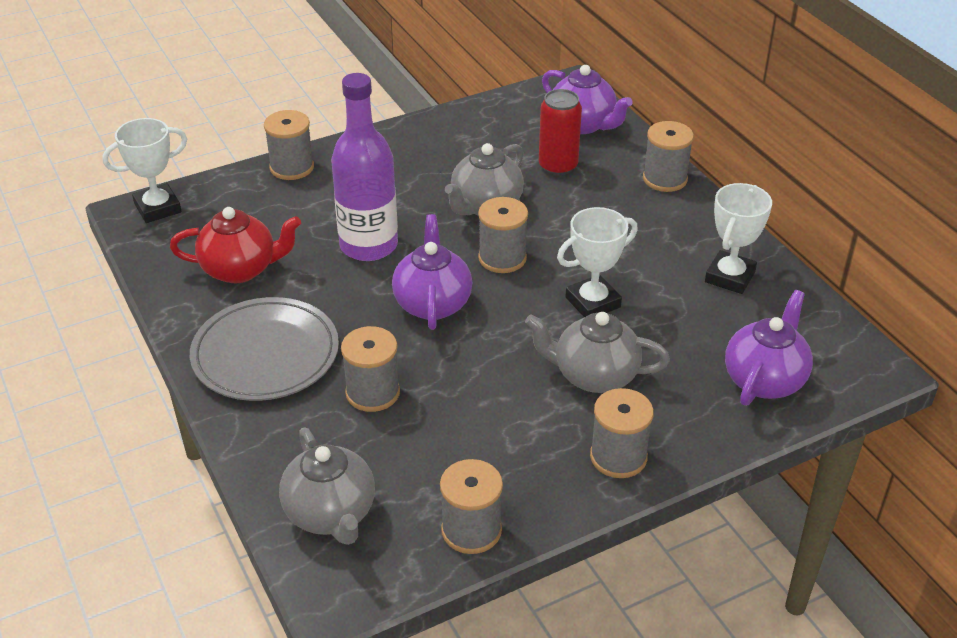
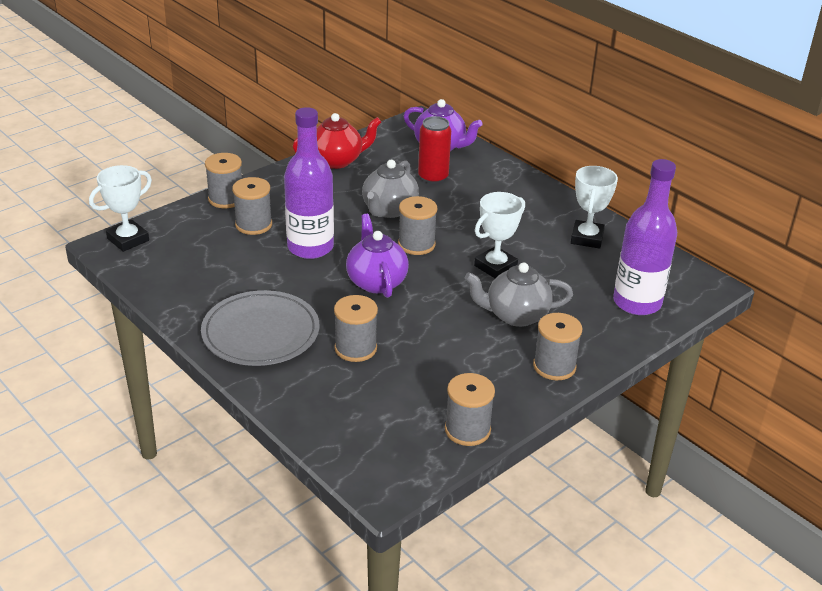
camera: 15 degrees left, 5 degrees down
red teapot [170,207,301,283] -> red teapot moved to [293,113,381,169]
grey teapot [279,428,375,545] -> none
grey spool [643,121,694,192] -> grey spool moved to [232,177,272,235]
purple teapot [725,290,813,406] -> purple bottle [613,159,677,315]

